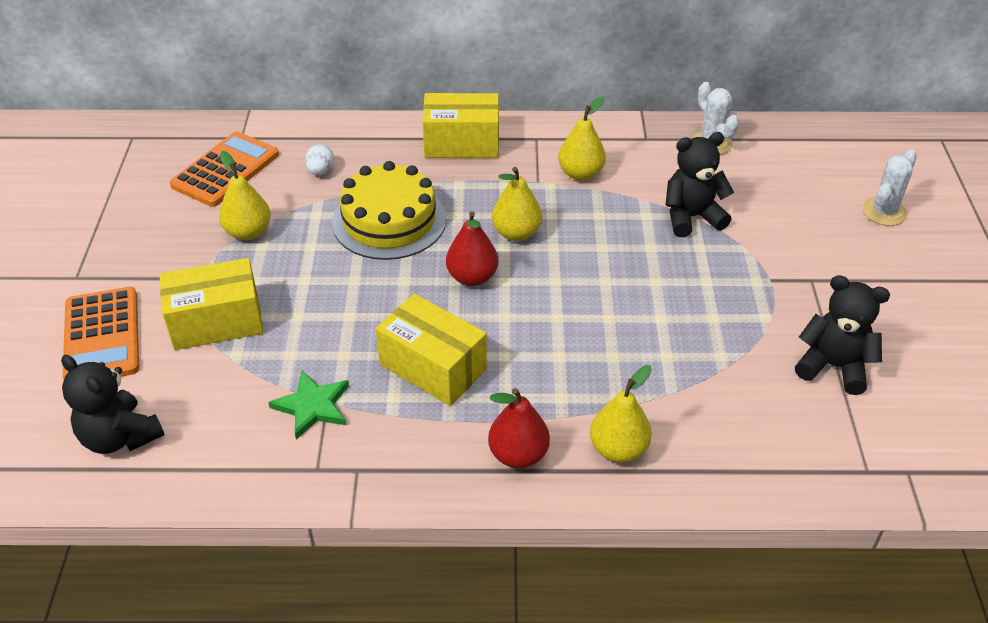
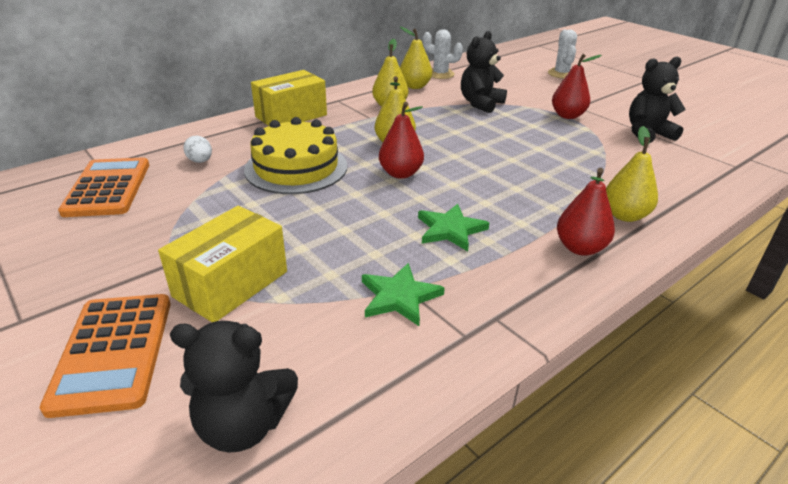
camera: 40 degrees left, 10 degrees down
orange calculator [63,287,139,380] -> orange calculator turned 45 degrees clockwise [40,294,171,418]
yellow pear [219,151,271,240] -> yellow pear moved to [400,27,432,89]
yellow box [376,294,487,406] -> green star [418,204,489,251]
none -> red pear [552,54,602,119]

